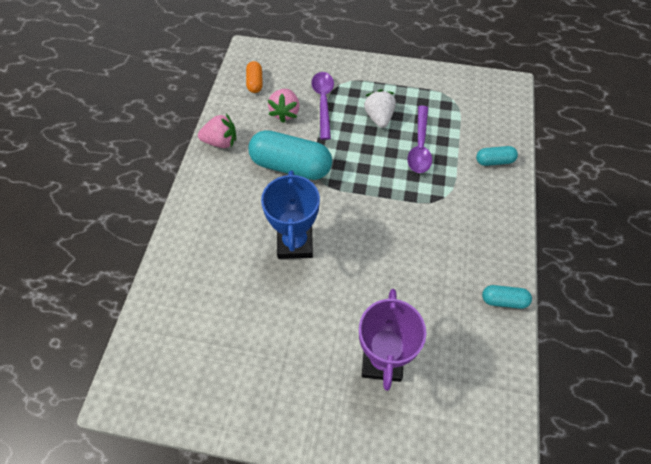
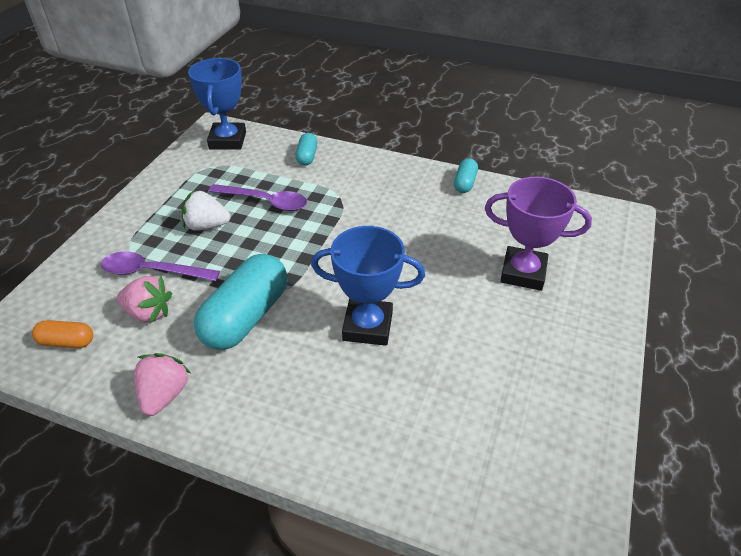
camera: 80 degrees left, 15 degrees down
none -> blue trophy [188,58,246,150]

